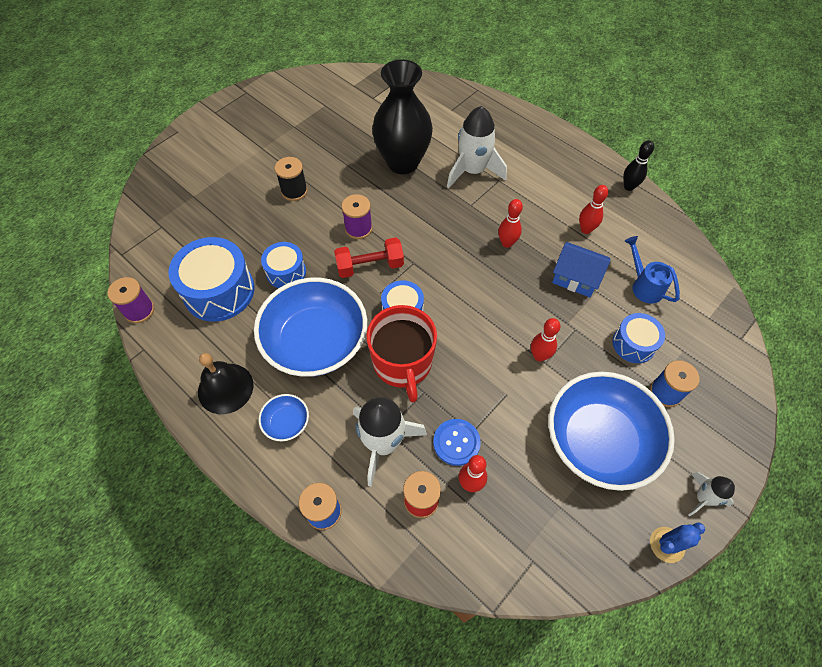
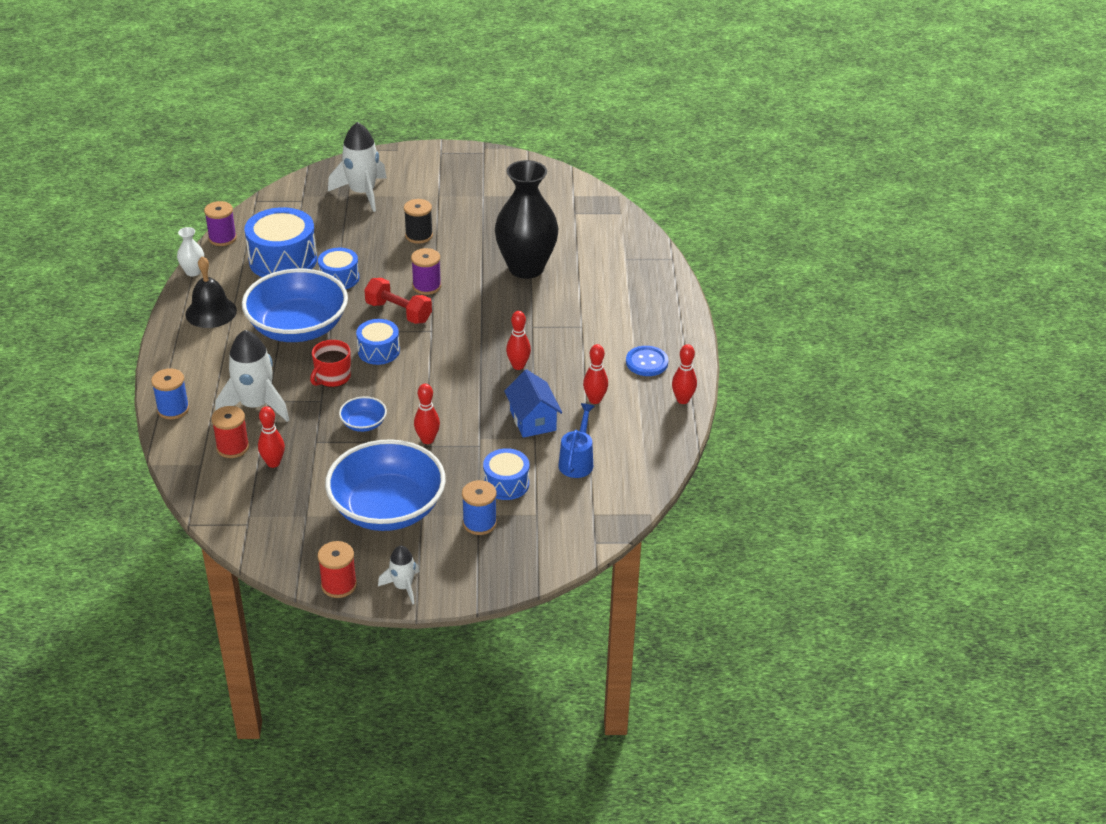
camera: 45 degrees right, 20 degrees down
blue bowl [259,394,309,441] -> blue bowl moved to [339,396,387,432]
red mug [366,305,437,402] -> red mug [310,340,351,387], size x0.59
blue button [433,419,481,466] -> blue button moved to [626,346,668,376]
white rocket [447,106,507,189] -> white rocket moved to [328,122,387,212]
black bowling pin [623,140,654,191] -> red bowling pin [672,344,697,404]
blue cactus [650,522,705,563] -> red spool [318,541,357,598]
none -> white vase [177,227,204,276]

